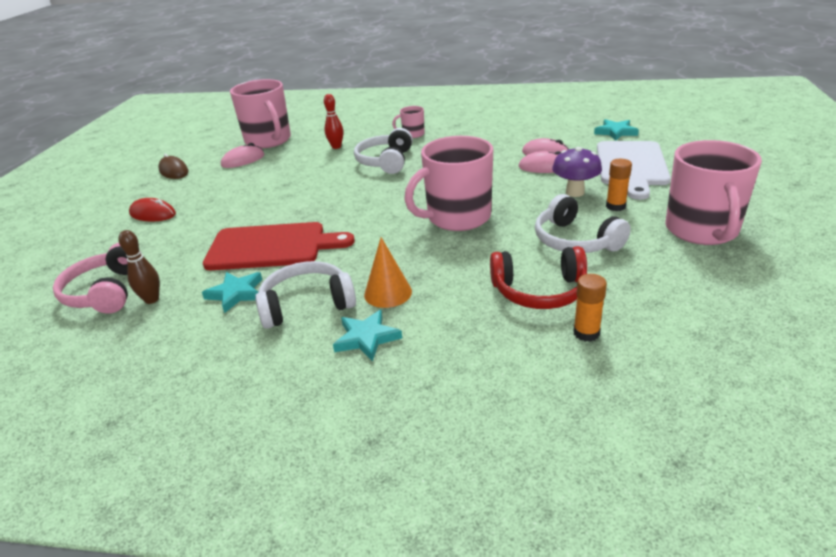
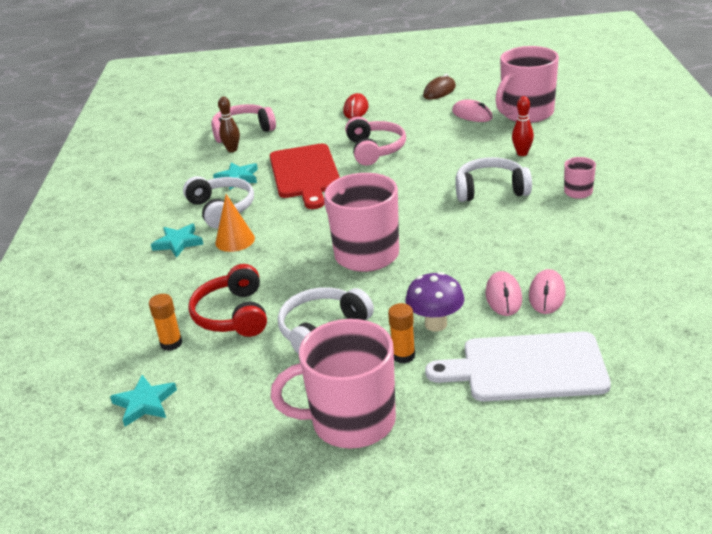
camera: 80 degrees right, 0 degrees up
turquoise star [594,119,639,141] -> turquoise star moved to [110,375,177,427]
none -> pink headphones [345,117,406,166]

